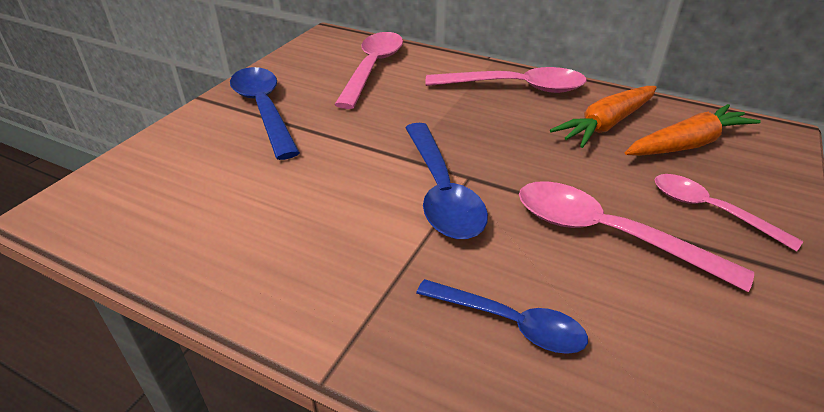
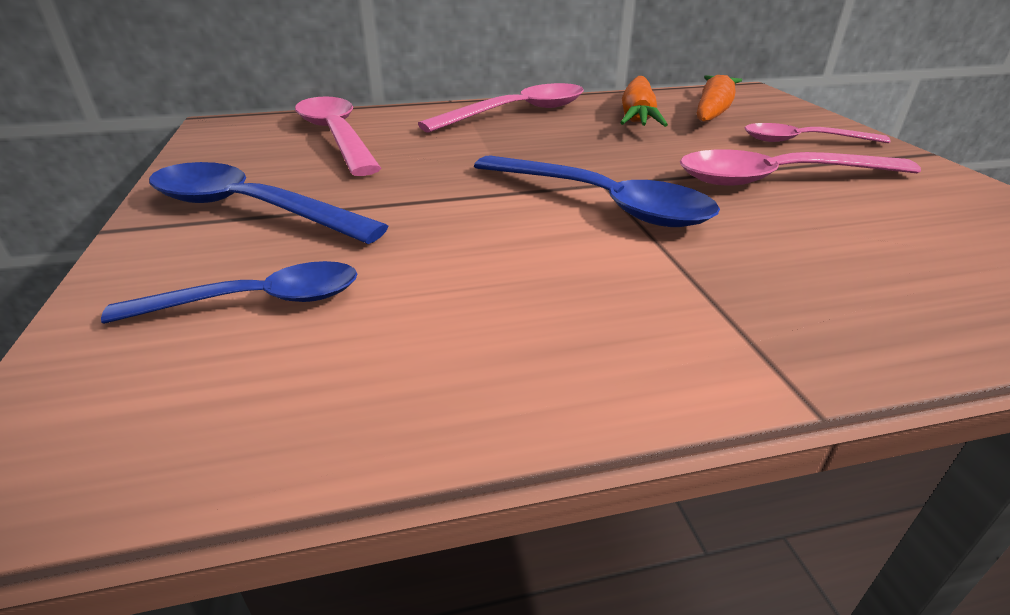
camera: 40 degrees left, 5 degrees down
blue spoon [416,279,588,354] -> blue spoon moved to [101,261,357,324]

